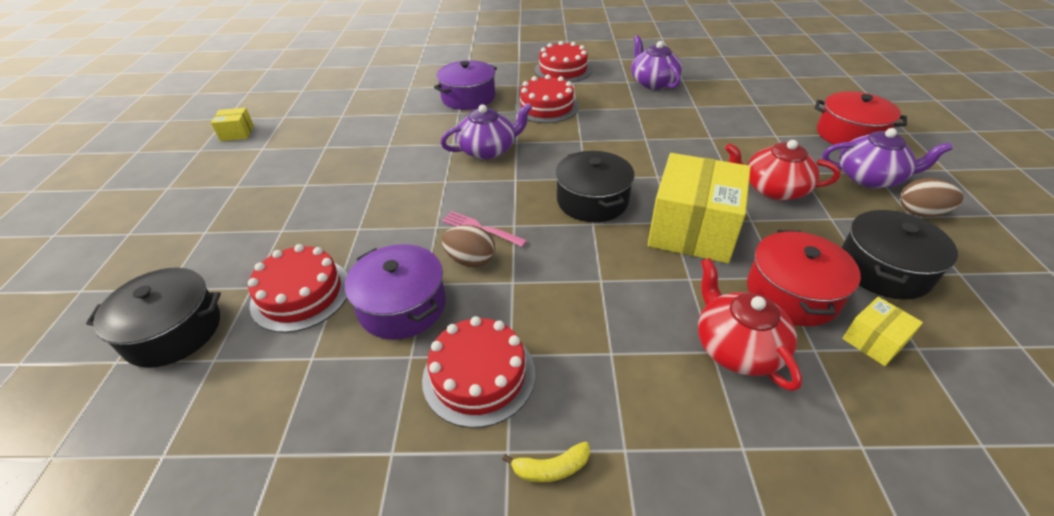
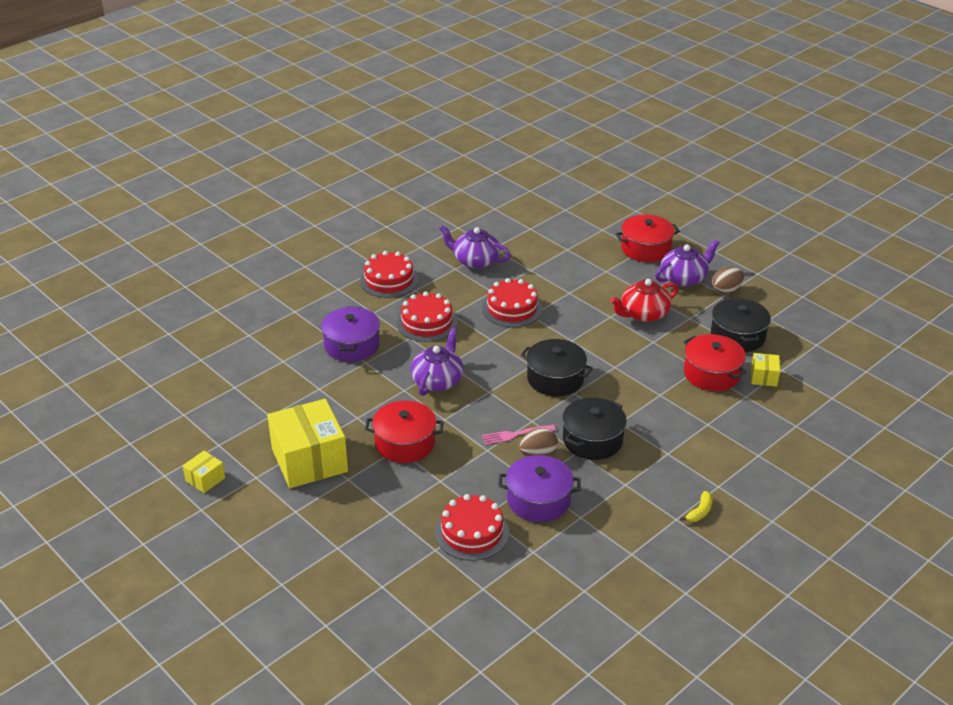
camera: 45 degrees left, 5 degrees down
black pot [86,268,221,368] -> black pot moved to [562,398,627,460]
red cake [422,316,535,428] -> red cake moved to [482,278,542,327]
yellow box [648,153,751,263] -> yellow box moved to [267,399,348,488]
red teapot [698,258,802,391] -> none
none -> red pot [365,401,444,463]

